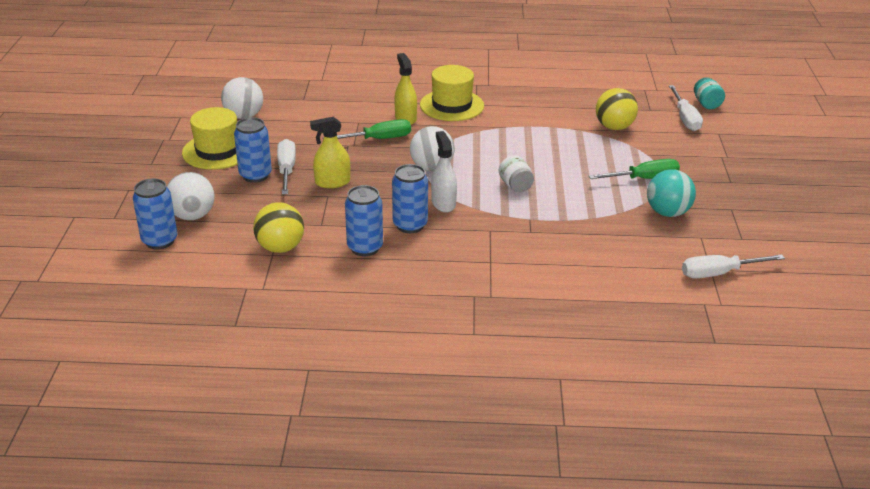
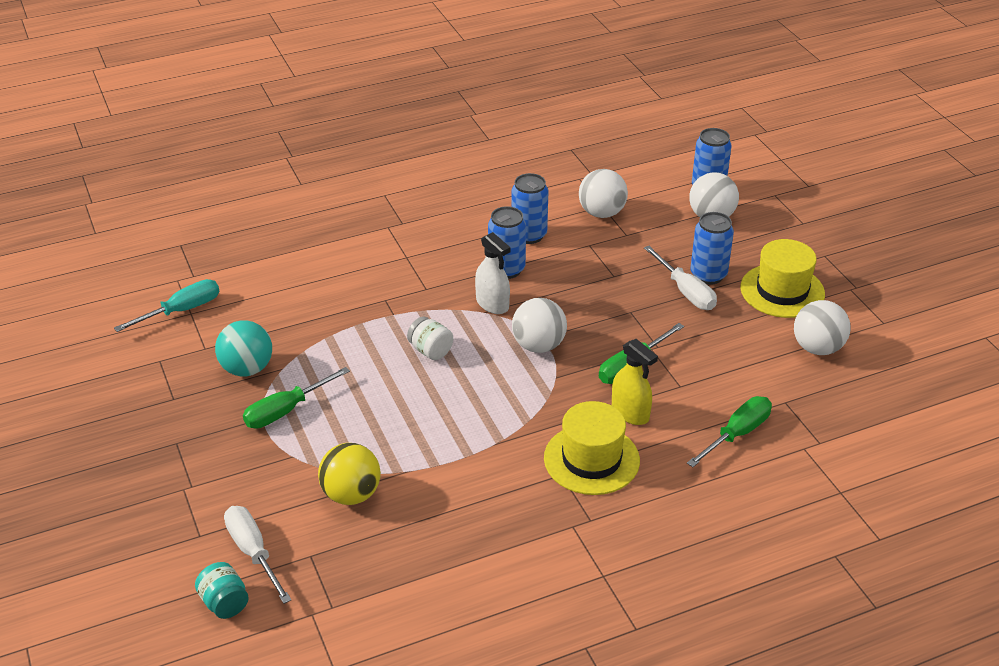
camera: 155 degrees right, 5 degrees up
yellow ball [253,202,304,253] -> white ball [579,169,628,218]
yellow spray bottle [310,117,350,188] -> none
white screwdriver [682,254,785,278] -> turquoise screwdriver [114,279,220,332]
none -> green screwdriver [687,396,772,467]

